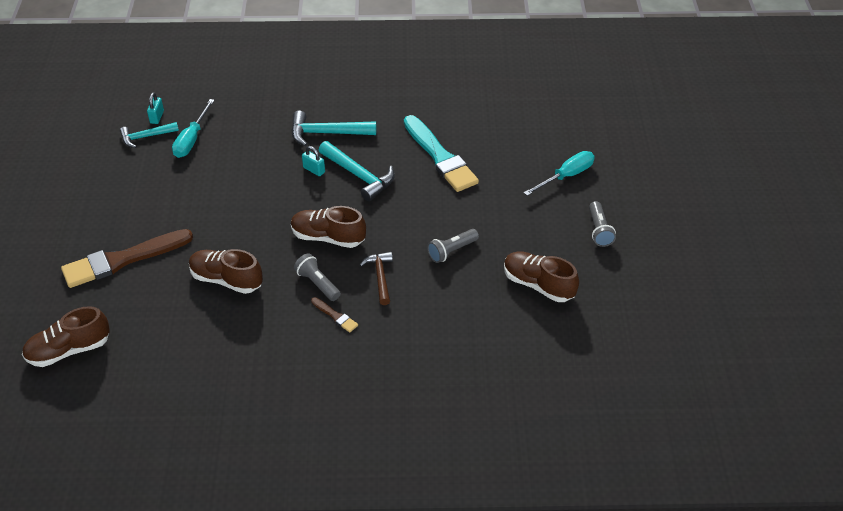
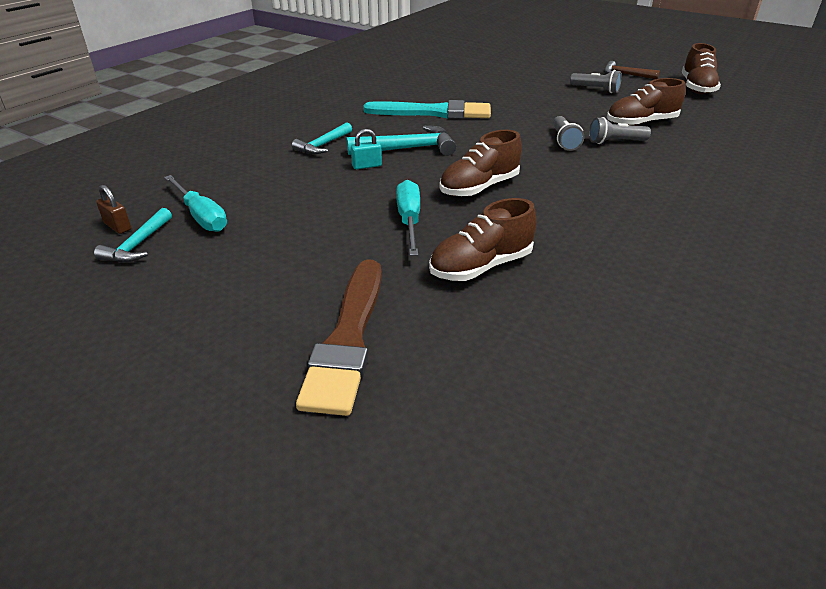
camera: 55 degrees left, 10 degrees down
brown shoe [22,306,110,367] -> brown shoe moved to [682,43,721,94]
turquoise padlock [147,92,164,124] -> brown padlock [96,185,131,234]
turquoise hammer [291,111,376,147] -> turquoise hammer [292,122,352,154], size x0.66
grey flashlight [294,253,341,301] -> grey flashlight moved to [589,117,651,144]
brown brush [311,297,358,332] -> none
brown hammer [360,252,393,305] -> brown hammer moved to [604,61,660,79]
turquoise screwdriver [524,151,595,196] -> turquoise screwdriver moved to [396,180,420,256]

